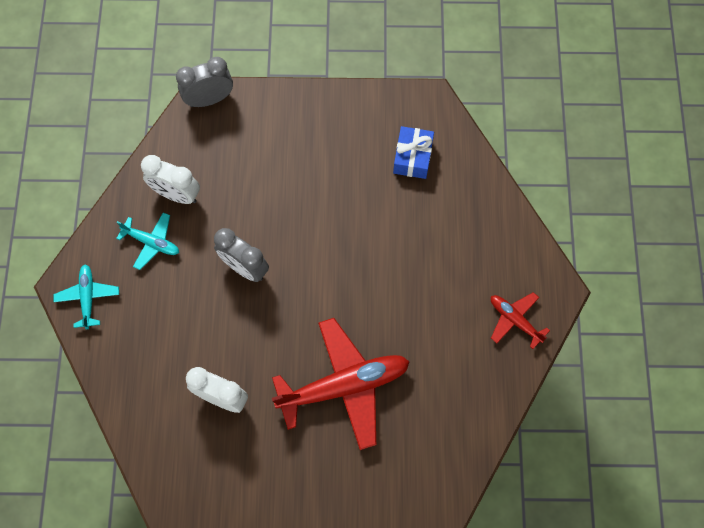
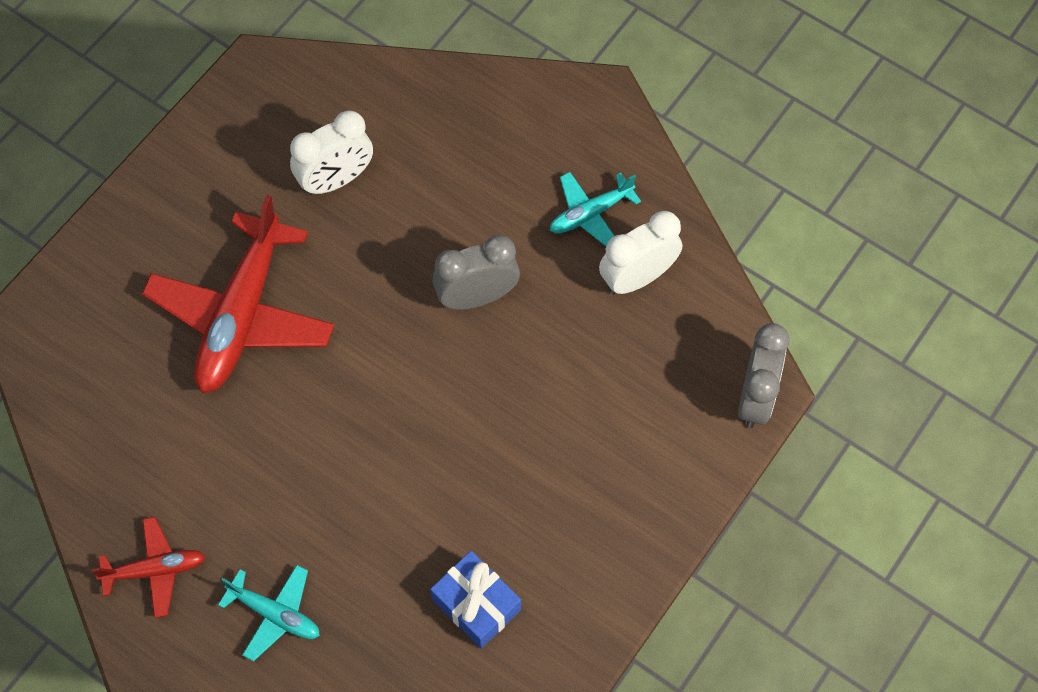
camera: 125 degrees right, 5 degrees down
turquoise plane [53,264,119,329] -> turquoise plane moved to [218,565,320,662]

